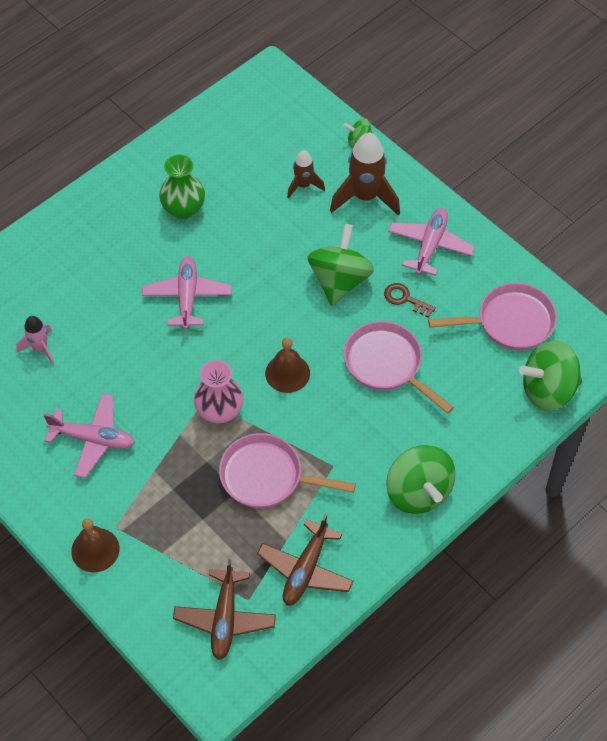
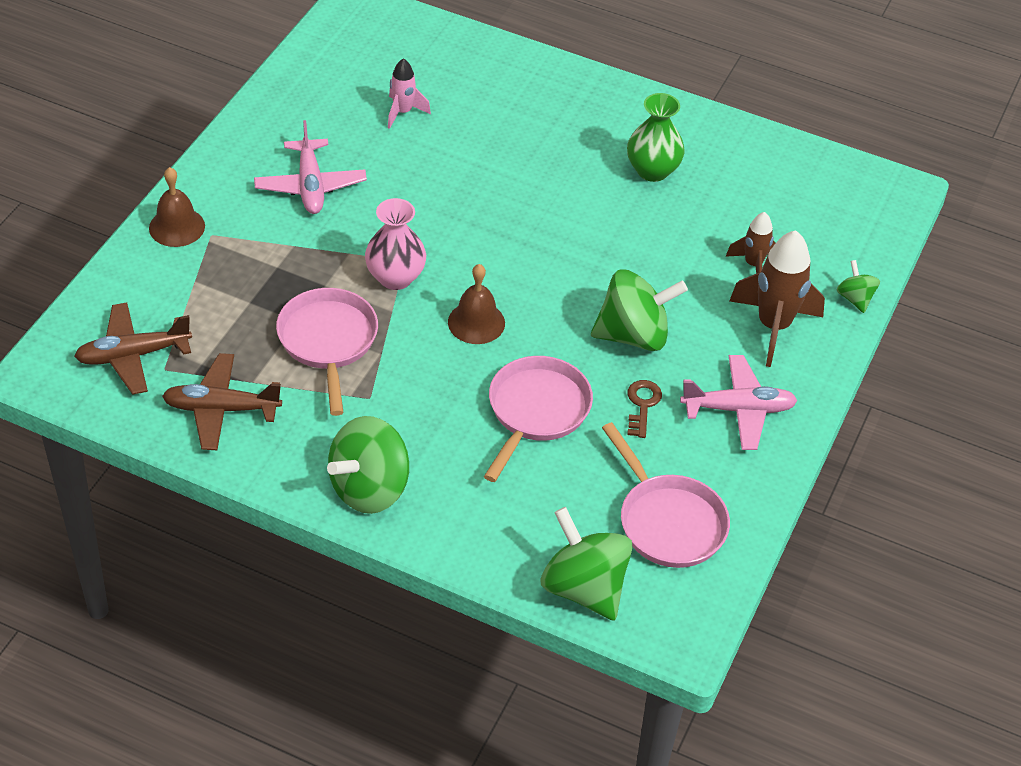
camera: 65 degrees right, 10 degrees down
pink plane [142,256,232,330] -> none

